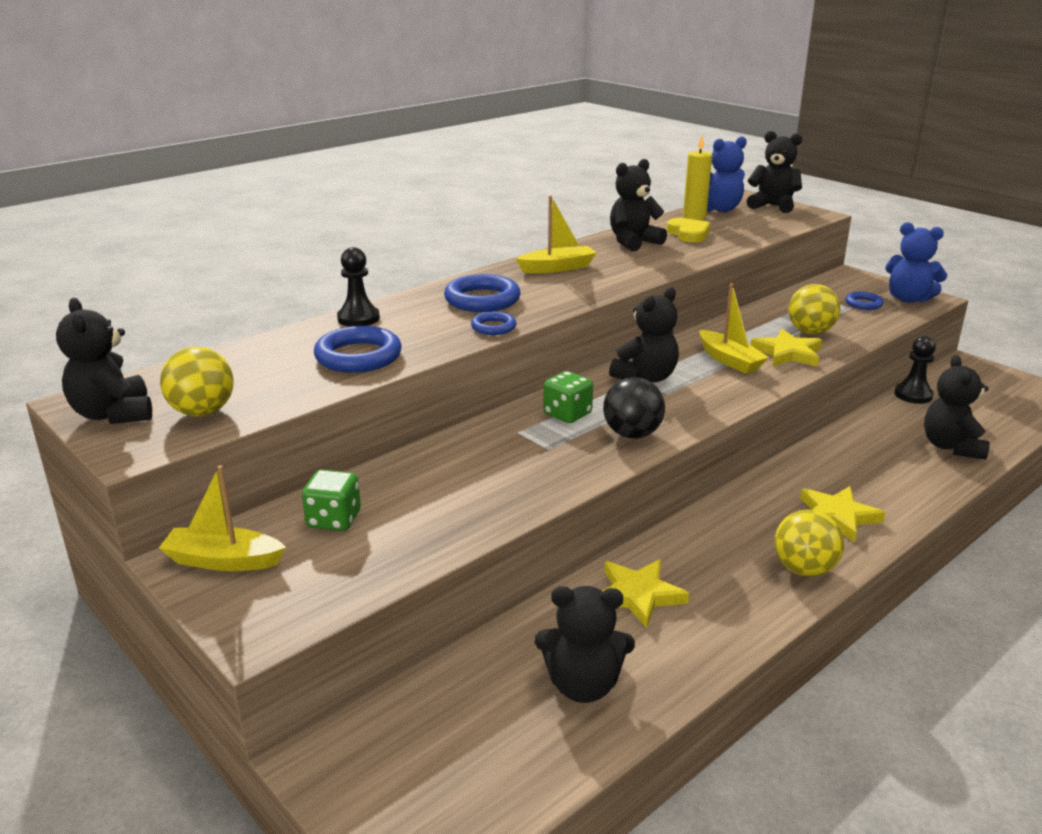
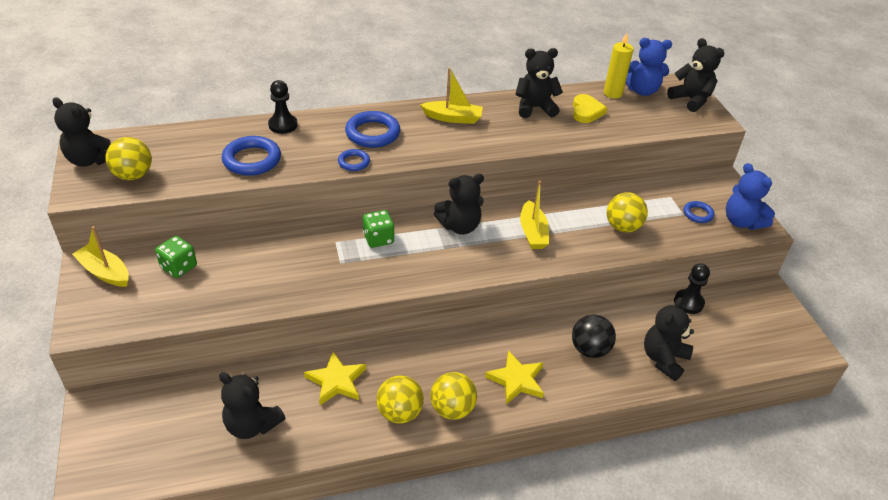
camera: 25 degrees right, 15 degrees up
black teddy bear [56,298,152,424] -> black teddy bear turned 60 degrees counterclockwise [52,97,111,167]
black ball [603,377,665,439] -> black ball moved to [572,315,616,358]
yellow star [751,329,822,367] -> none
none -> yellow ball [376,375,424,424]

